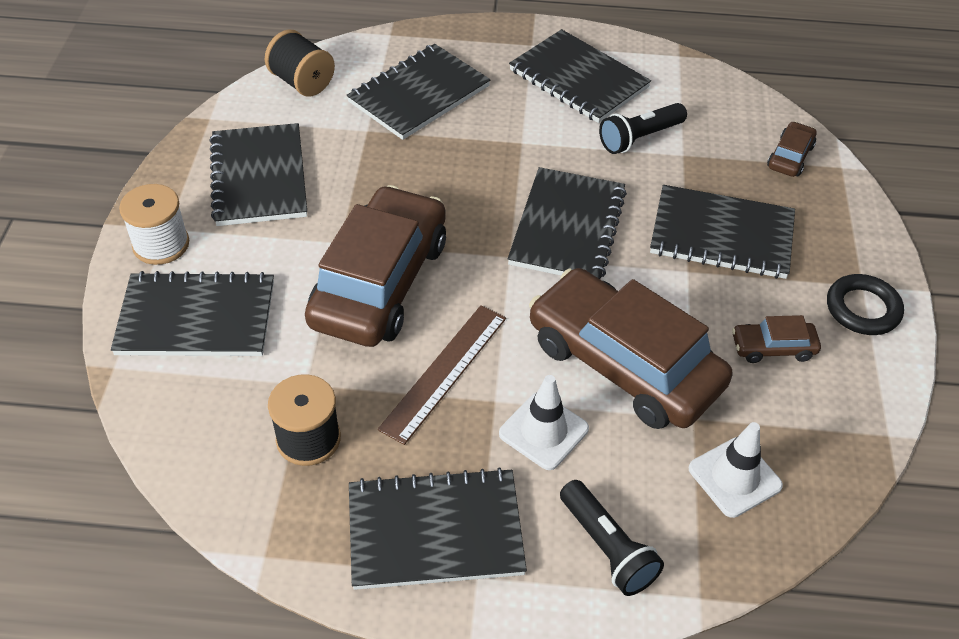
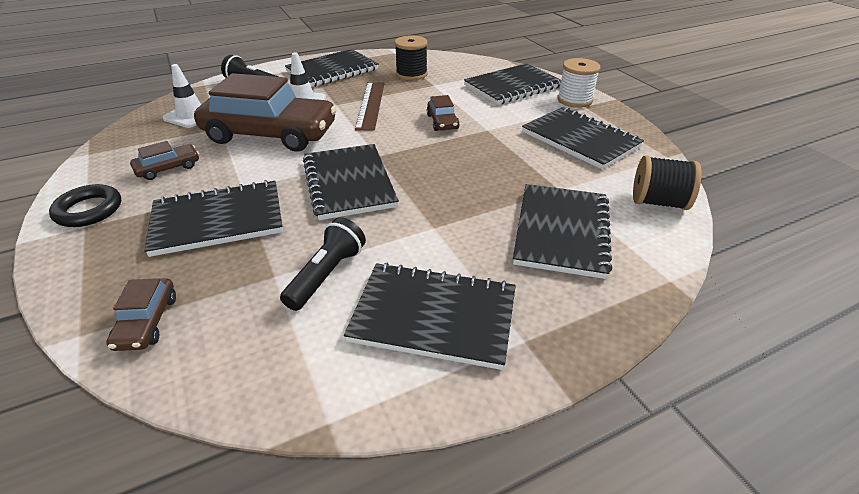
camera: 150 degrees right, 10 degrees down
brown car [305,185,446,347] -> brown car [427,95,460,131], size x0.42

